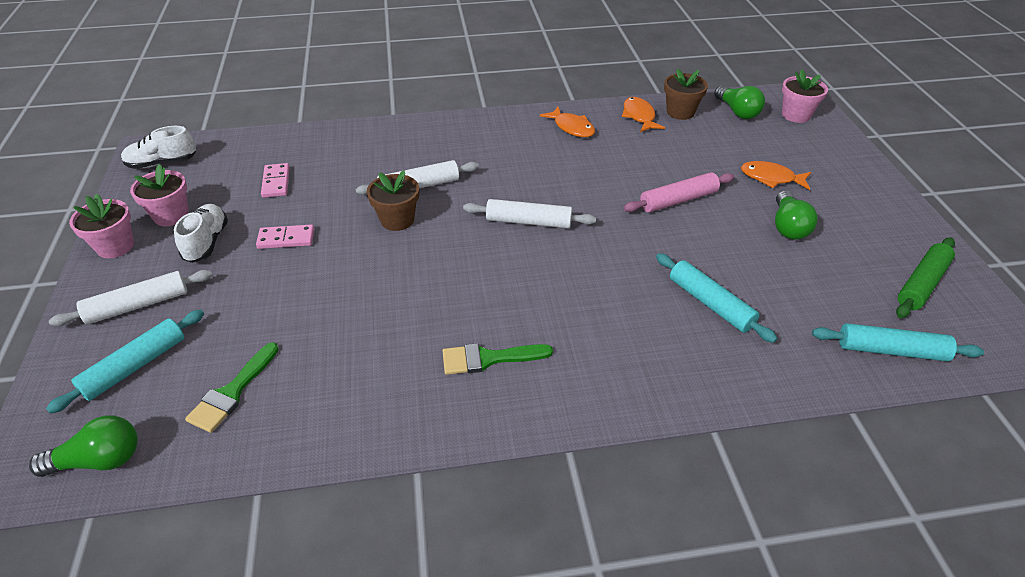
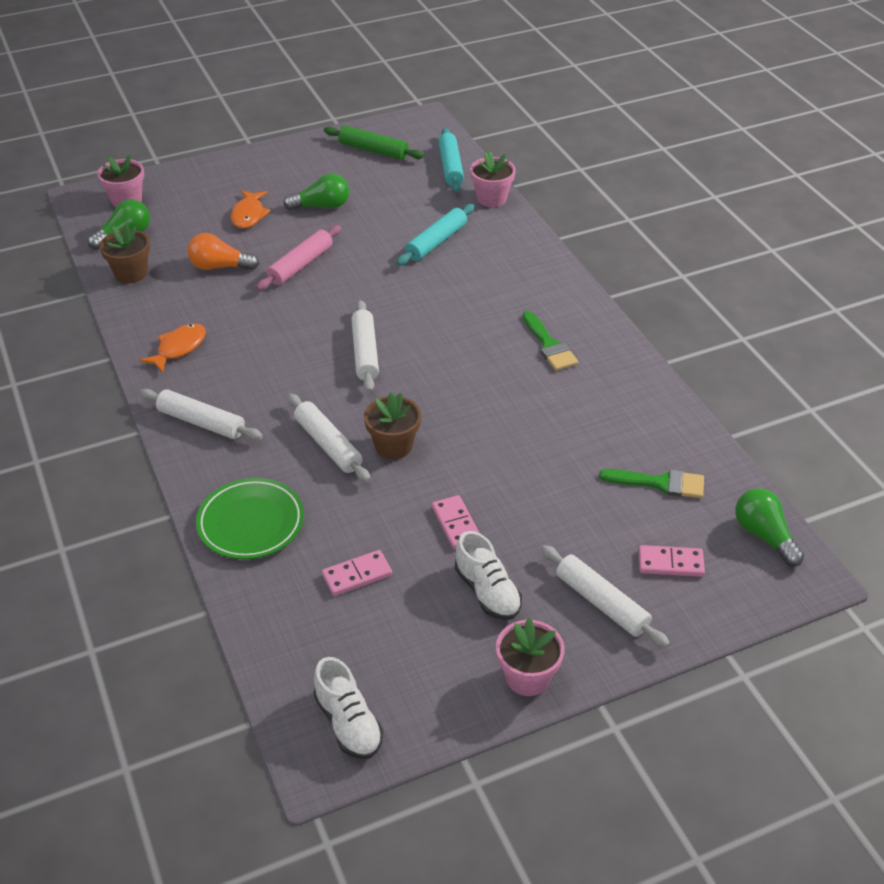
camera: 105 degrees left, 0 degrees up
turquoise rolling pin [46,310,204,414] -> pink domino [639,545,705,577]
pink flower pot [130,164,189,226] -> pink flower pot moved to [470,151,516,207]
white shoe [174,204,228,263] -> white shoe turned 105 degrees counterclockwise [455,531,522,620]
orange fish [622,97,665,132] -> none
pink rolling pin [624,172,734,212] -> pink rolling pin turned 75 degrees clockwise [256,225,341,291]
none -> white rolling pin [139,389,263,440]
none -> orange light bulb [187,233,259,270]
none -> green plate [196,478,304,559]

